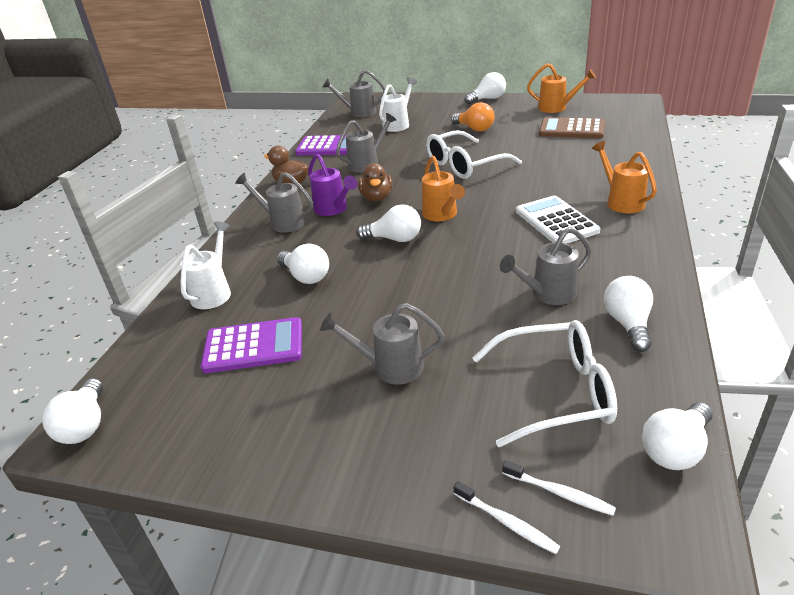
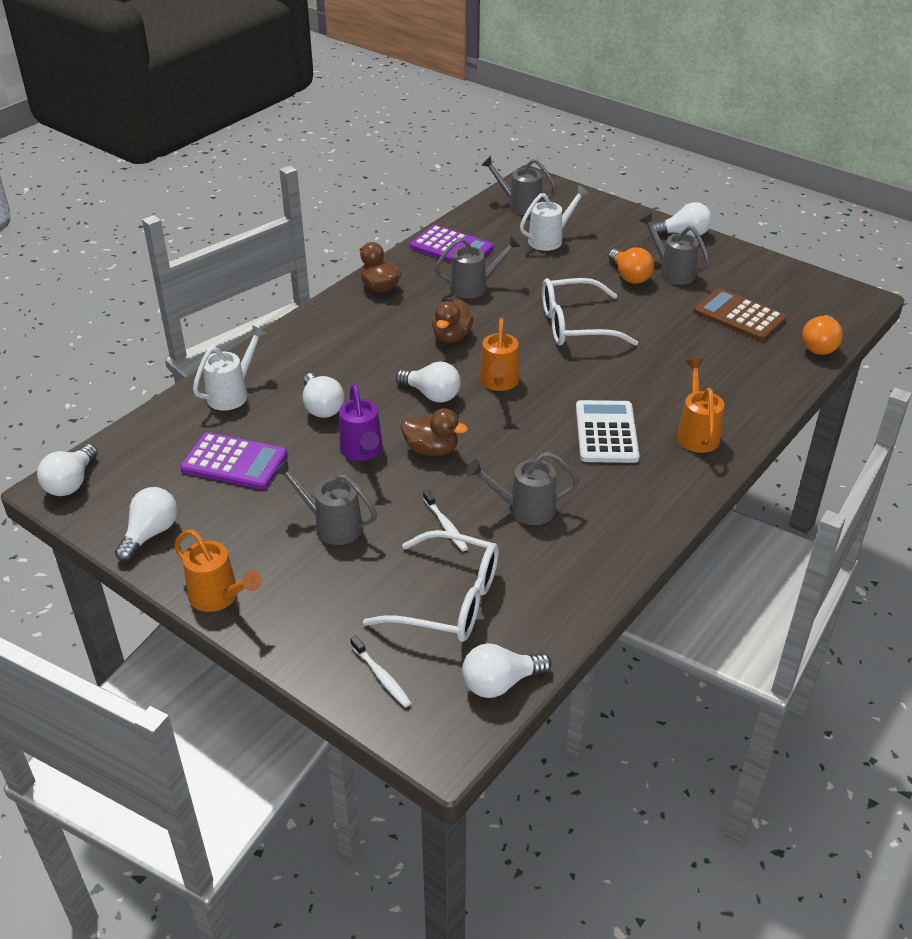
camera: 20 degrees right, 5 degrees up
grey watering can [235,172,313,233] -> grey watering can moved to [640,213,710,285]
purple watering can [308,154,358,216] -> purple watering can moved to [339,383,383,461]
white toothbrush [454,481,560,554] -> white toothbrush moved to [423,490,468,551]
orange watering can [527,63,596,113] -> orange watering can moved to [174,530,262,612]
white light bulb [604,276,653,352] -> white light bulb moved to [115,487,177,562]
none -> brown duck [401,408,468,456]
none -> orange light bulb [802,315,843,355]

